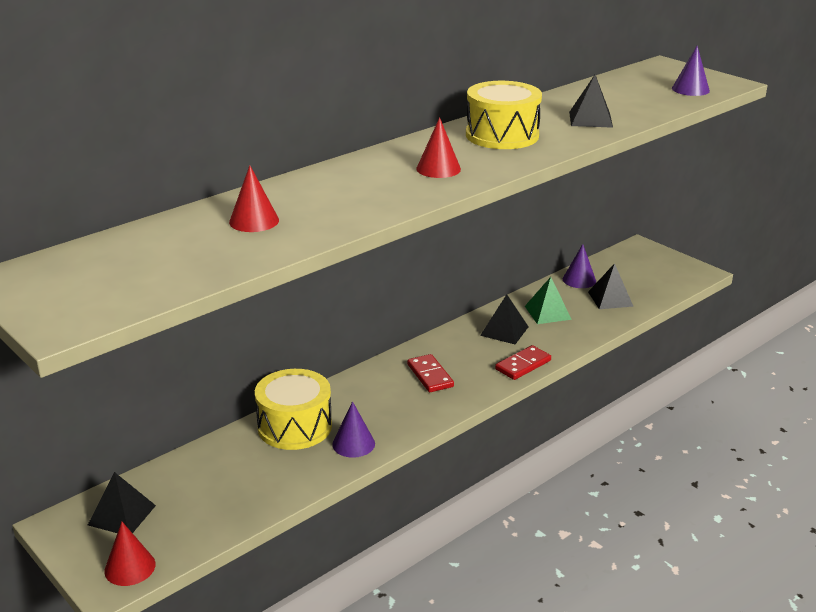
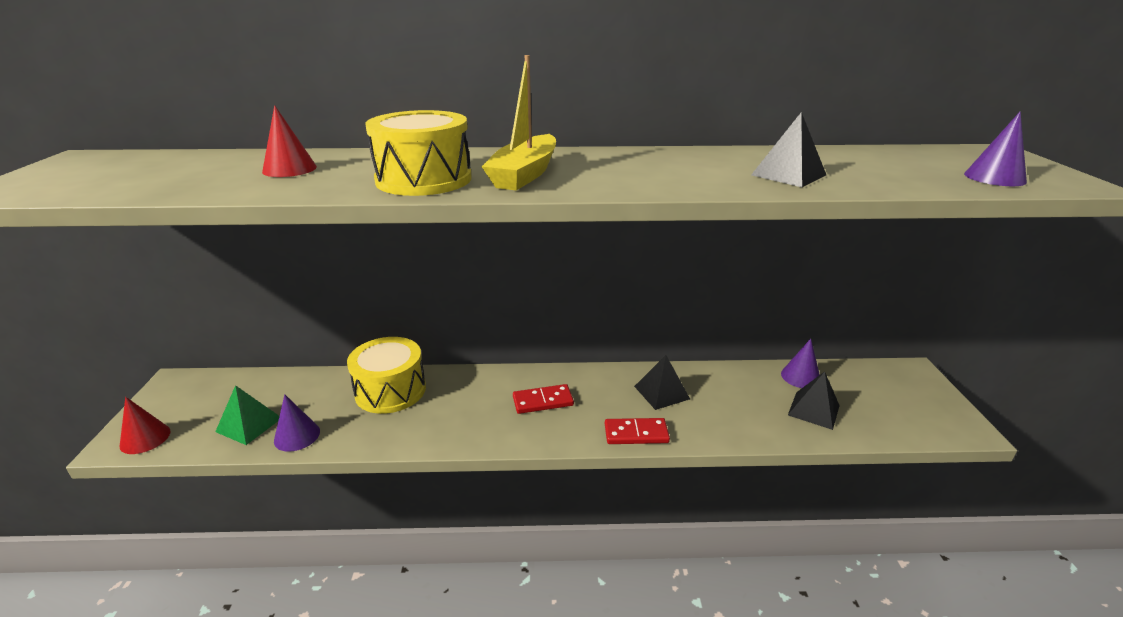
camera: 40 degrees right, 0 degrees up
black pyramid [88,472,156,533] -> none
purple cone [332,401,375,458] -> purple cone moved to [274,394,320,452]
red domino [407,354,454,392] -> red domino turned 60 degrees clockwise [513,384,574,414]
red cone [416,117,461,178] -> yellow boat [481,55,556,190]
yellow drum [466,81,542,149] -> yellow drum moved to [365,110,472,196]
green pyramid [525,277,572,324] -> green pyramid moved to [215,385,279,445]

